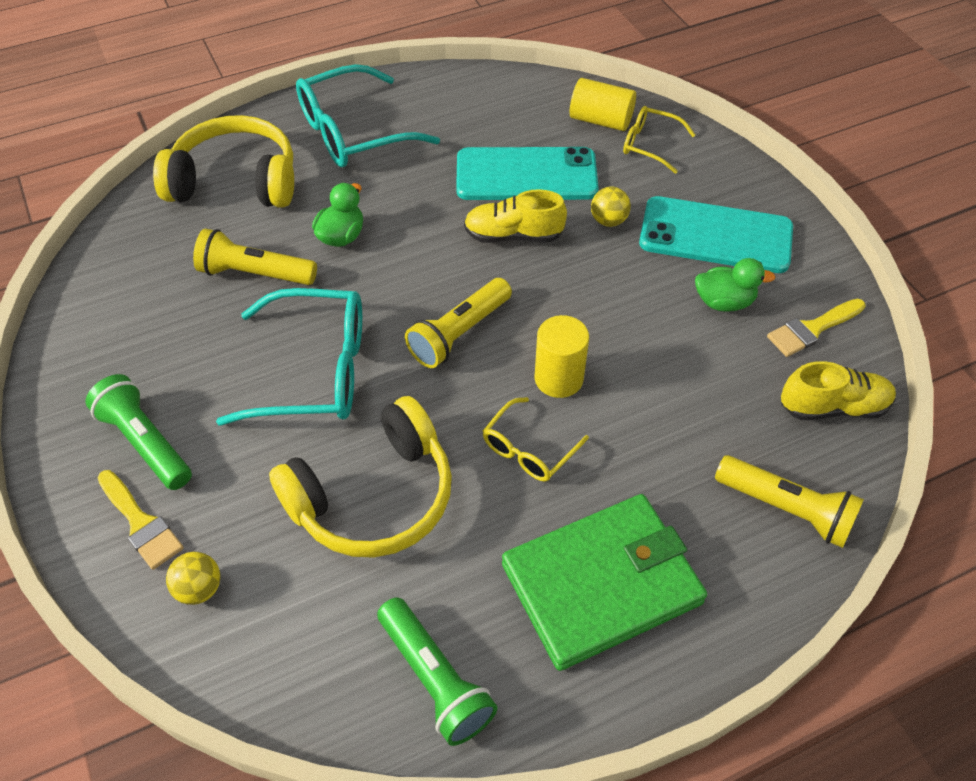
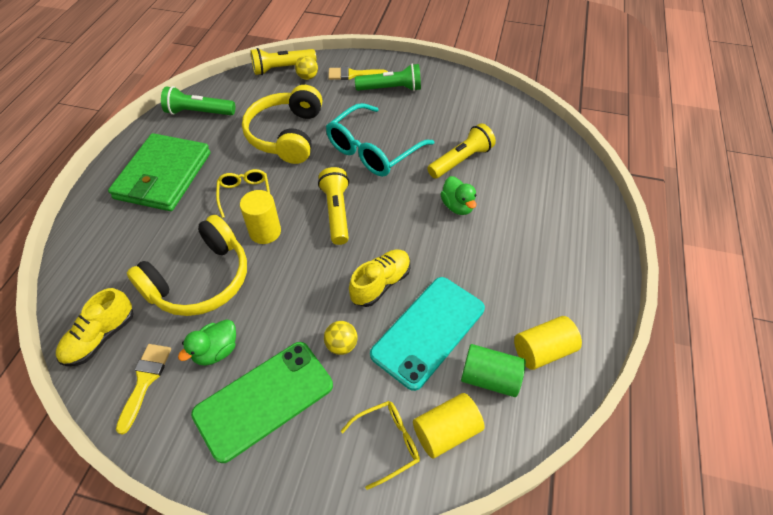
camera: 130 degrees right, 0 degrees up
yellow headphones [153,115,294,208] -> yellow headphones moved to [127,215,247,316]
turquoise glasses [296,64,440,167] -> none
turquoise phone [639,196,793,273] -> green phone [191,342,333,463]
yellow flashlight [715,455,864,548] -> yellow flashlight moved to [251,48,316,75]
none -> green cylinder [461,344,526,397]
none -> yellow cylinder [514,316,582,370]

